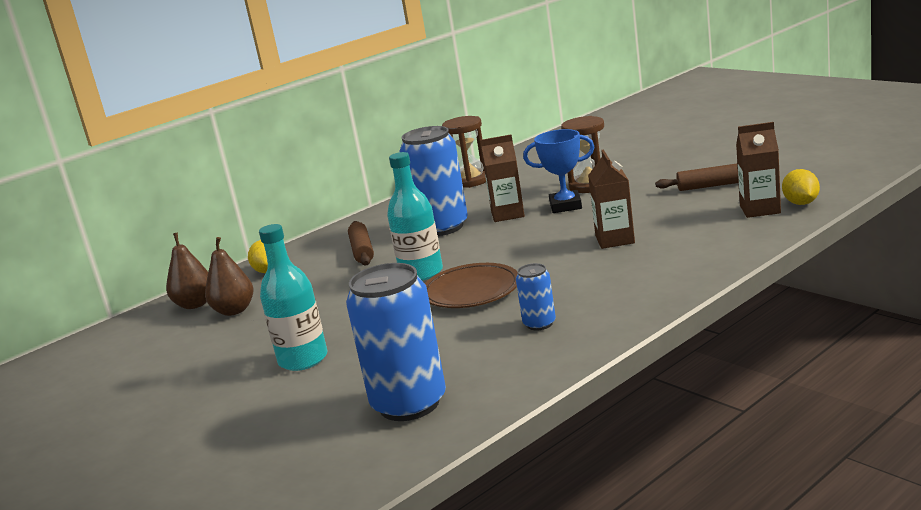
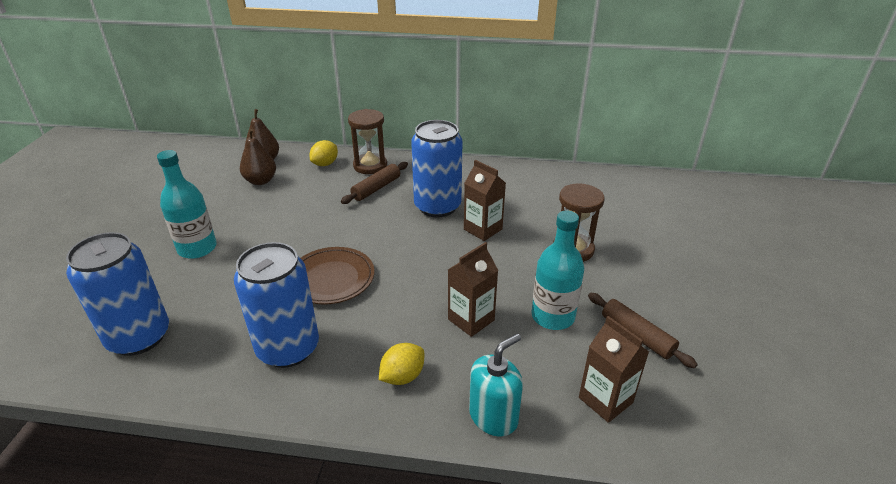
camera: 45 degrees right, 15 degrees up
turquoise bottle [387,152,443,281] -> turquoise bottle moved to [531,210,584,330]
brown hourglass [442,116,486,188] -> brown hourglass moved to [348,109,387,174]
blue can [516,263,556,330] -> blue can [234,242,319,368], size x2.09
blue trophy [523,129,594,213] -> none
yellow lemon [782,169,820,205] -> yellow lemon moved to [379,343,424,385]
none -> turquoise soap dispenser [469,334,523,437]

